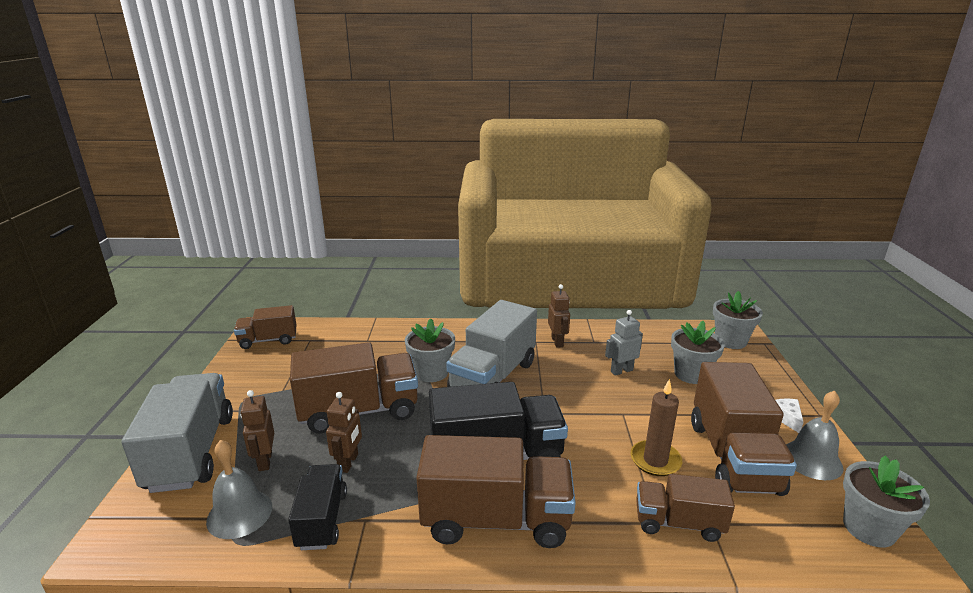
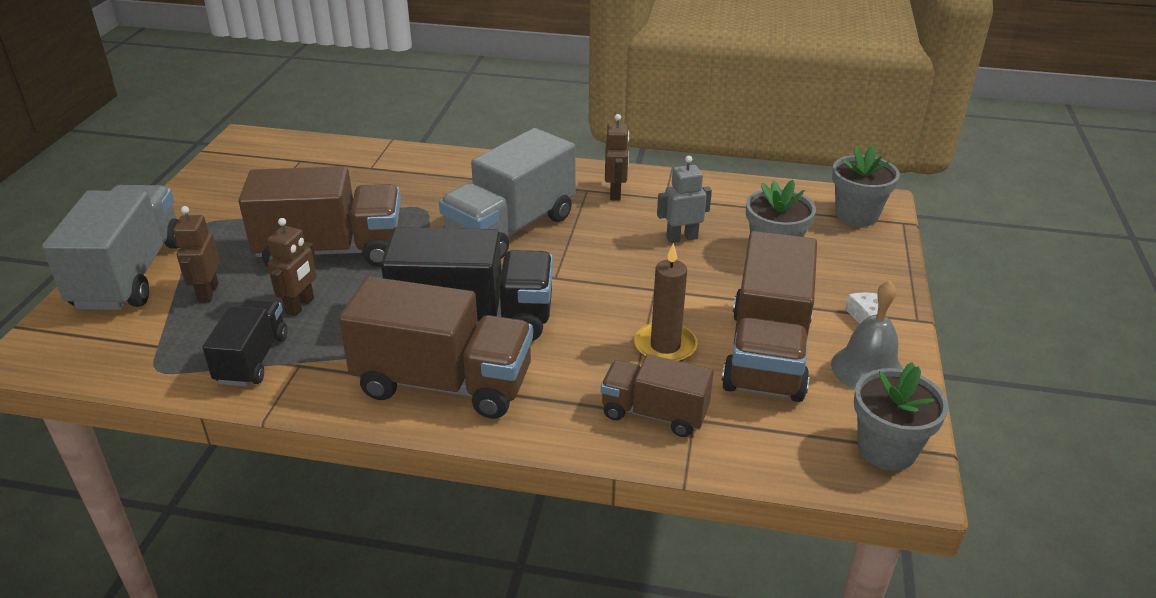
camera: 10 degrees right, 10 degrees up
grey bell [206,440,272,539] -> none
brown truck [234,305,297,349] -> none
grey flower pot [405,318,455,382] -> none

